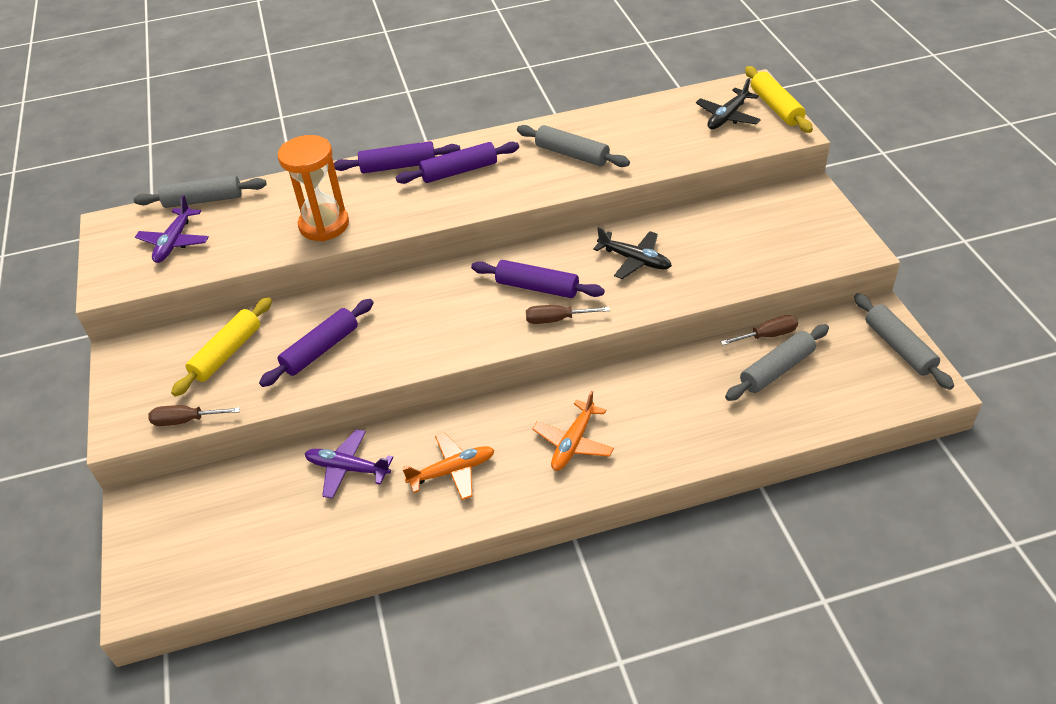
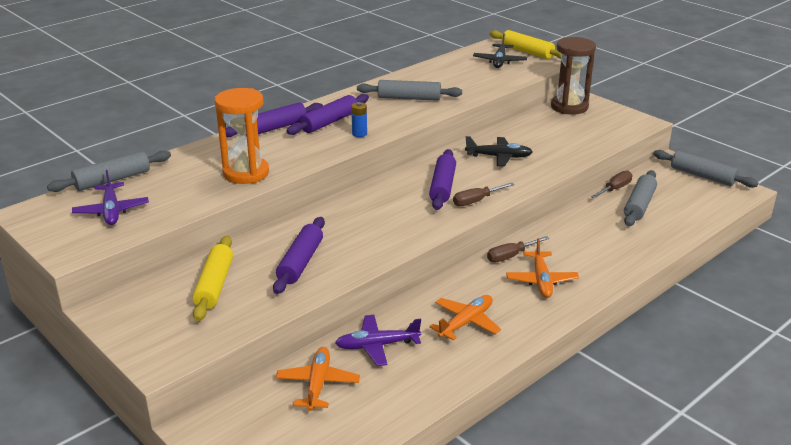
camera: 30 degrees left, 15 degrees down
brown screwdriver [149,405,240,426] -> brown screwdriver moved to [487,236,549,262]
purple rolling pin [471,260,605,298] -> purple rolling pin turned 75 degrees counterclockwise [429,149,456,210]
none -> orange plane [276,347,360,411]
none -> blue battery [351,102,367,137]
none -> brown hourglass [551,37,596,115]

